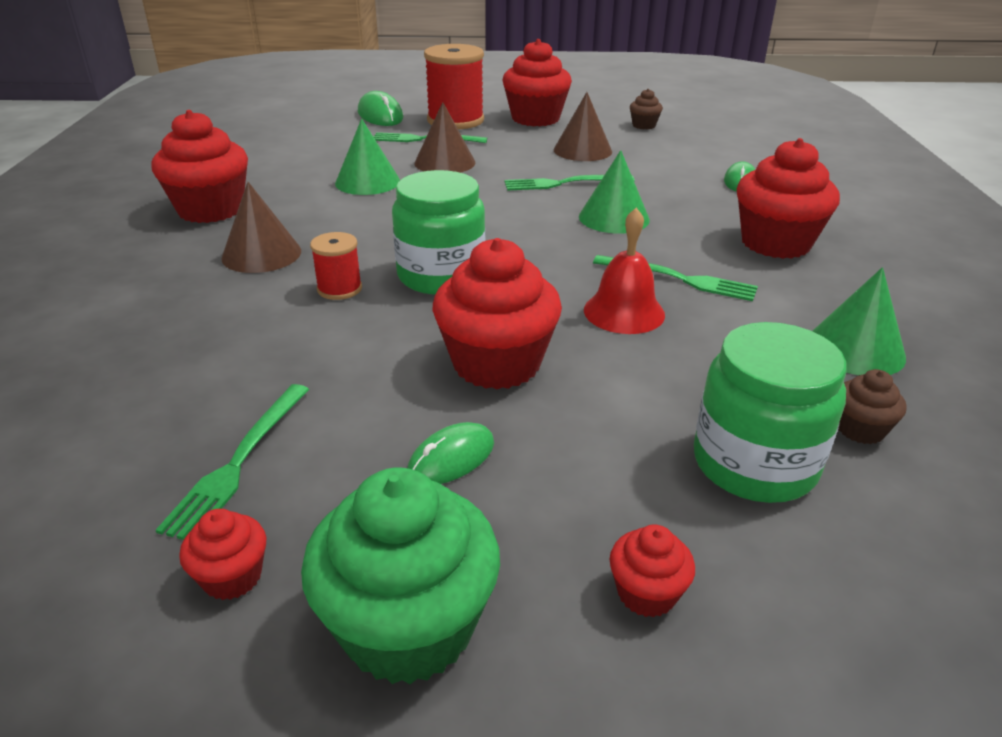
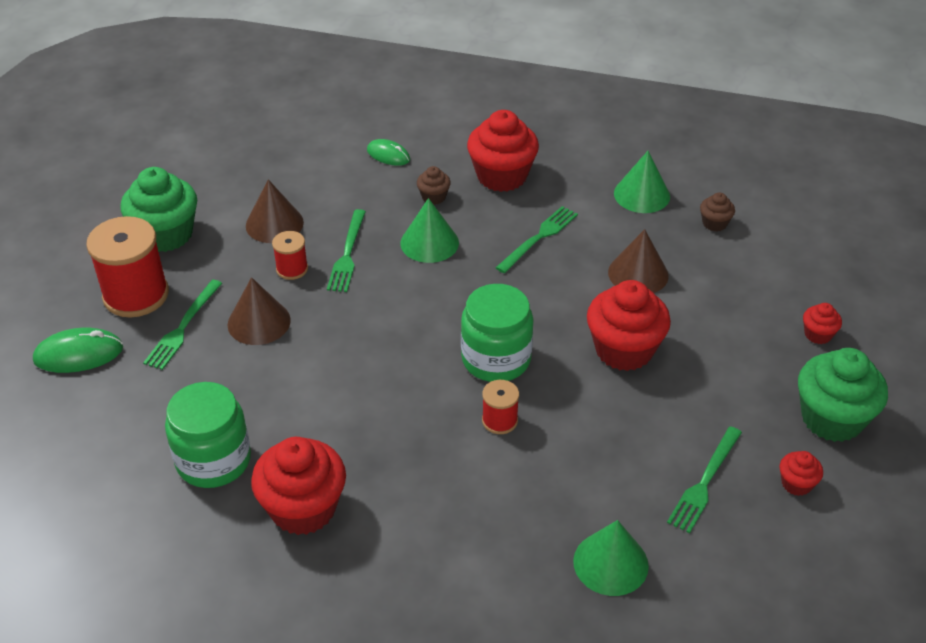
camera: 75 degrees left, 10 degrees up
green fork [156,384,309,540] -> green fork turned 90 degrees clockwise [667,426,742,533]
brown cone [221,182,301,273] -> brown cone moved to [608,229,669,293]
green cone [335,118,400,195] -> green cone moved to [573,520,649,596]
green mouse [407,422,494,484] -> none
red cupcake [502,39,572,126] -> green cupcake [120,167,197,252]
red bell [584,208,665,334] -> none
brown cupcake [630,89,663,129] -> brown cupcake moved to [417,166,451,205]
green jar [694,322,847,503] -> green jar moved to [165,382,251,488]
none -> red spool [272,231,308,280]

